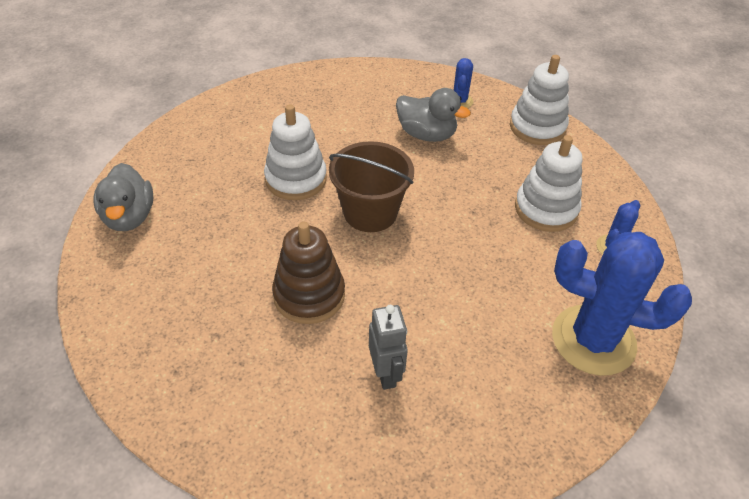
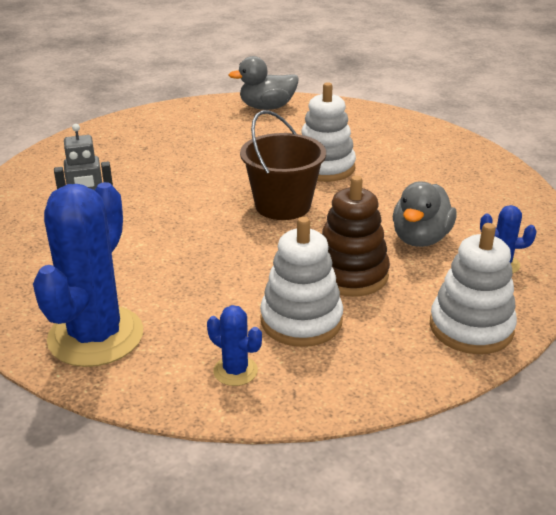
camera: 90 degrees right, 15 degrees down
brown stacking toy [272,222,345,324] -> brown stacking toy moved to [322,175,390,297]

